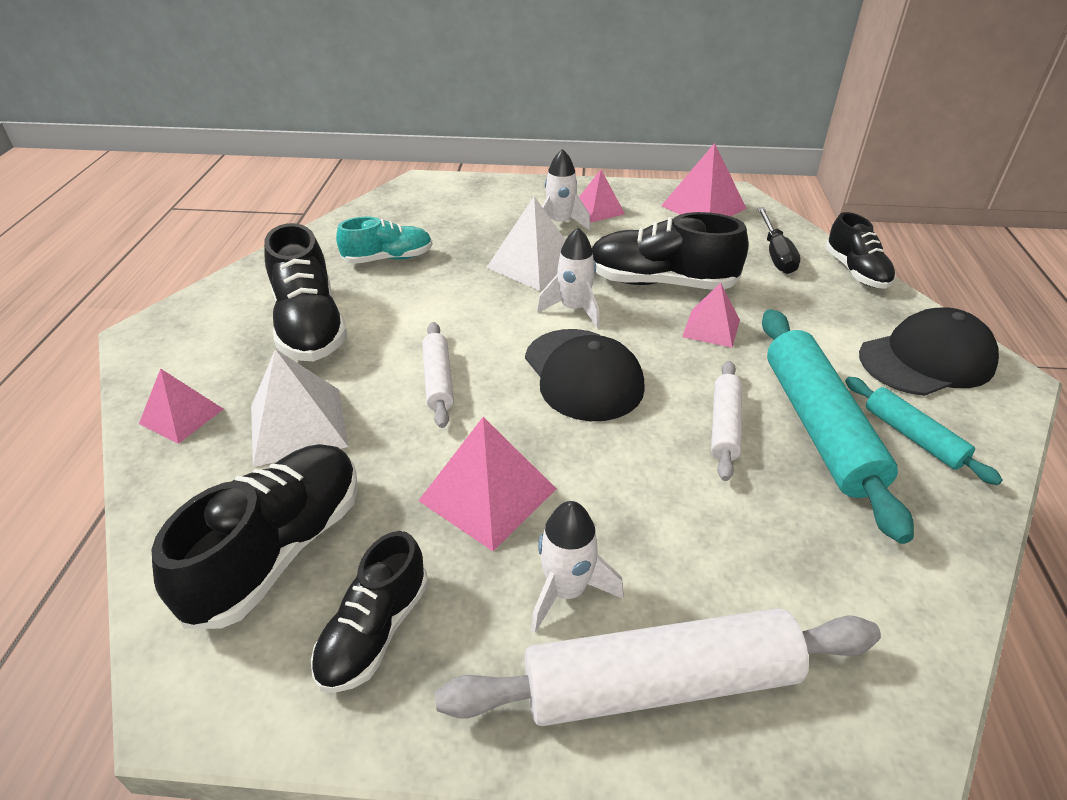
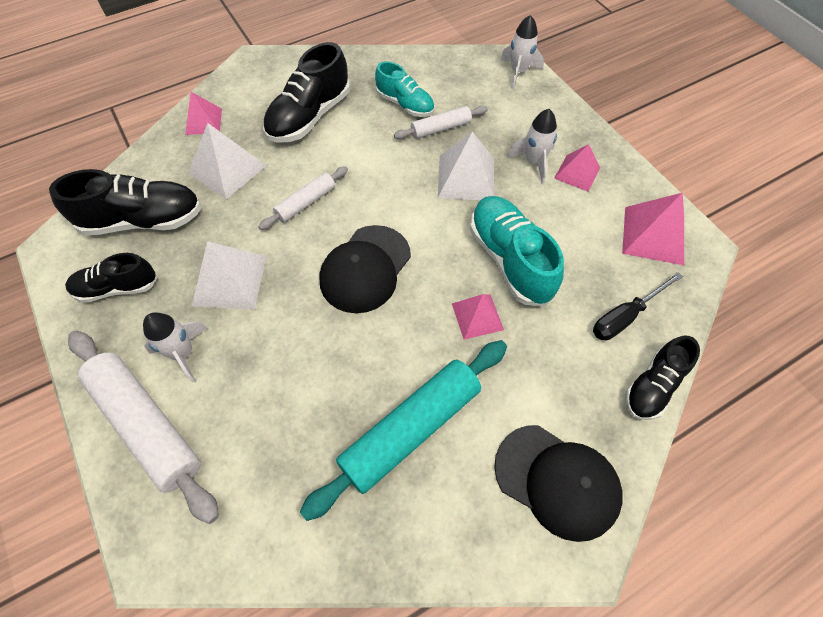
camera: 55 degrees right, 20 degrees up
pink pyramid [418,417,556,551] -> white pyramid [192,241,267,310]
white rocket [537,228,600,328] -> white rocket moved to [500,15,544,89]
black shoe [592,212,749,289] -> turquoise shoe [470,196,564,306]
white rolling pin [711,361,742,481] -> white rolling pin moved to [394,106,488,139]
turquoise rolling pin [845,377,1003,485] -> none

